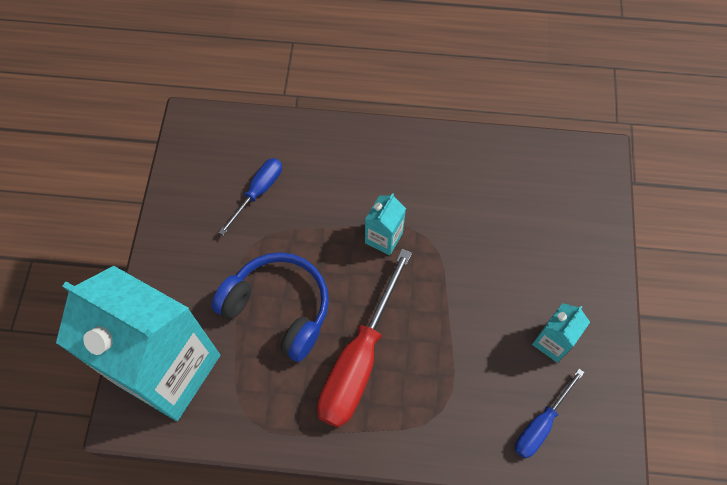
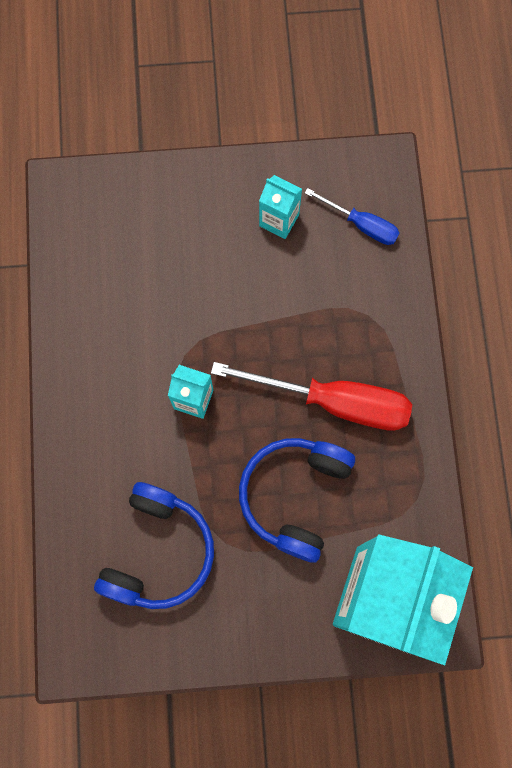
camera: 100 degrees left, 10 degrees up
blue screwdriver [219,158,282,236] -> blue headphones [94,482,214,609]

